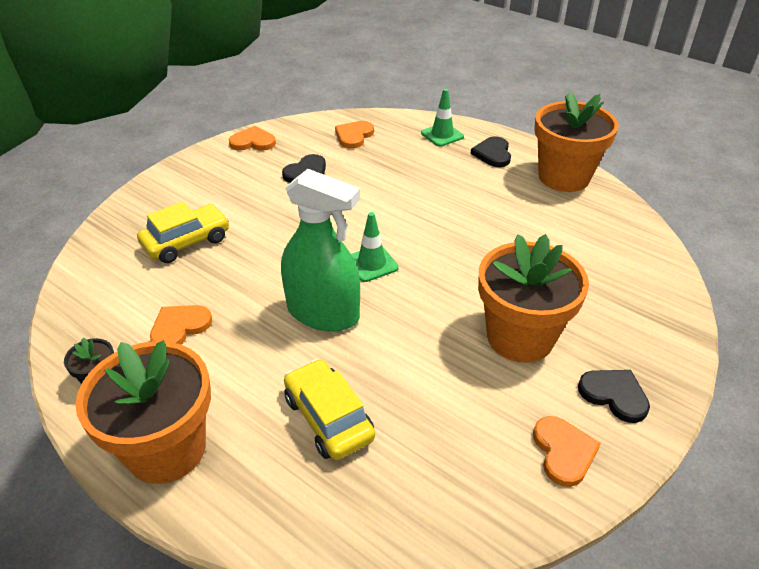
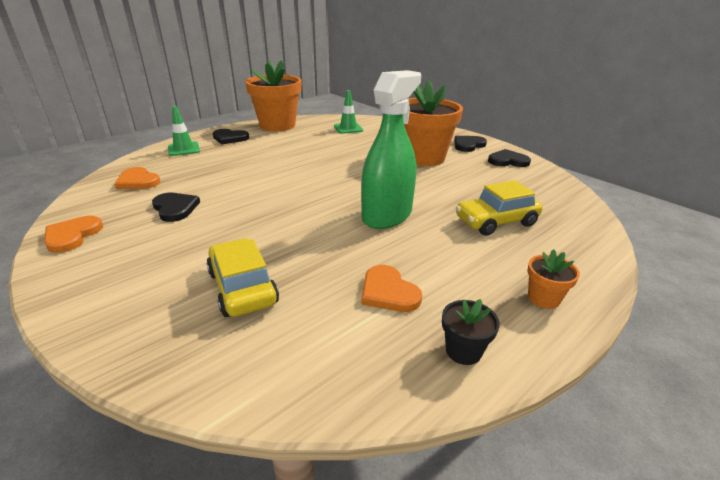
camera: 80 degrees left, 10 degrees down
orange flower pot [75,340,211,484] -> orange flower pot [527,249,580,309], size x0.43
green traffic cone [351,212,399,282] -> green traffic cone moved to [334,90,363,134]
orange heart [533,416,601,487] -> black heart [488,149,531,167]

